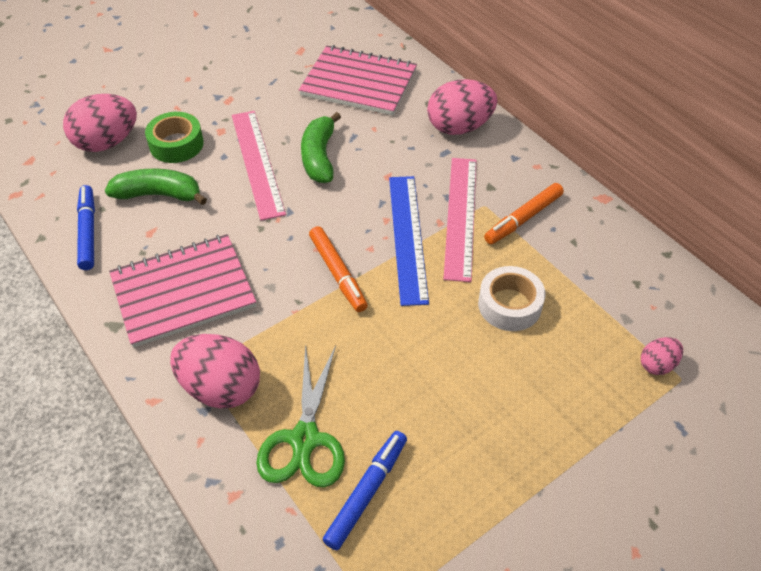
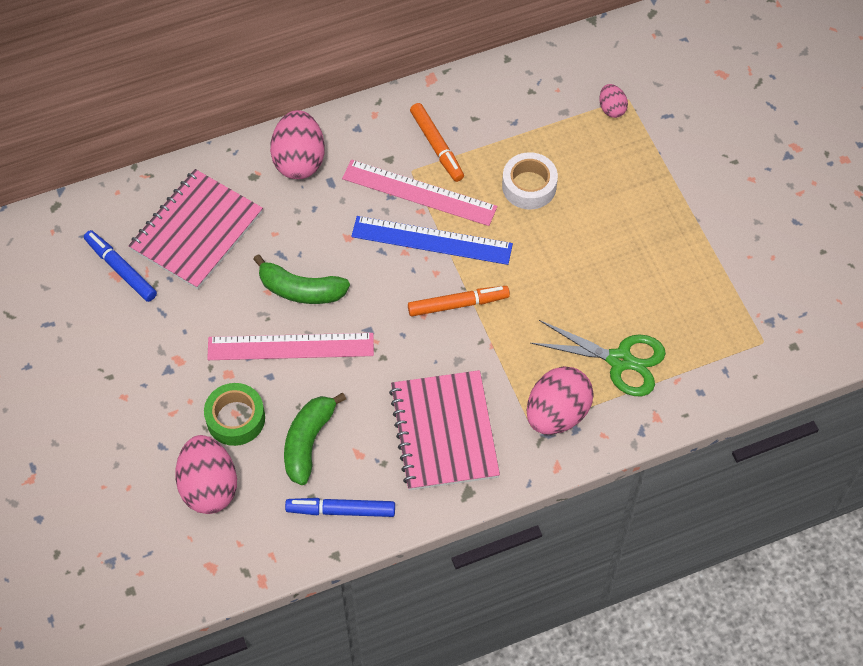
camera: 75 degrees left, 10 degrees up
blue marker [323,431,407,550] -> blue marker moved to [84,230,157,302]

